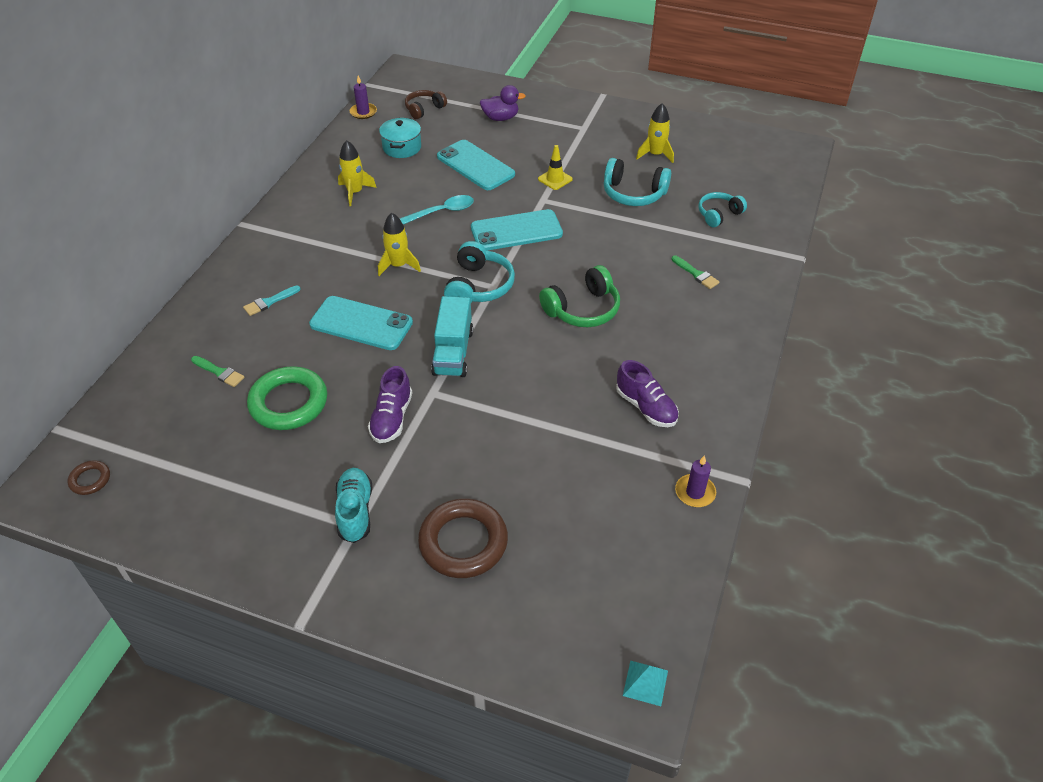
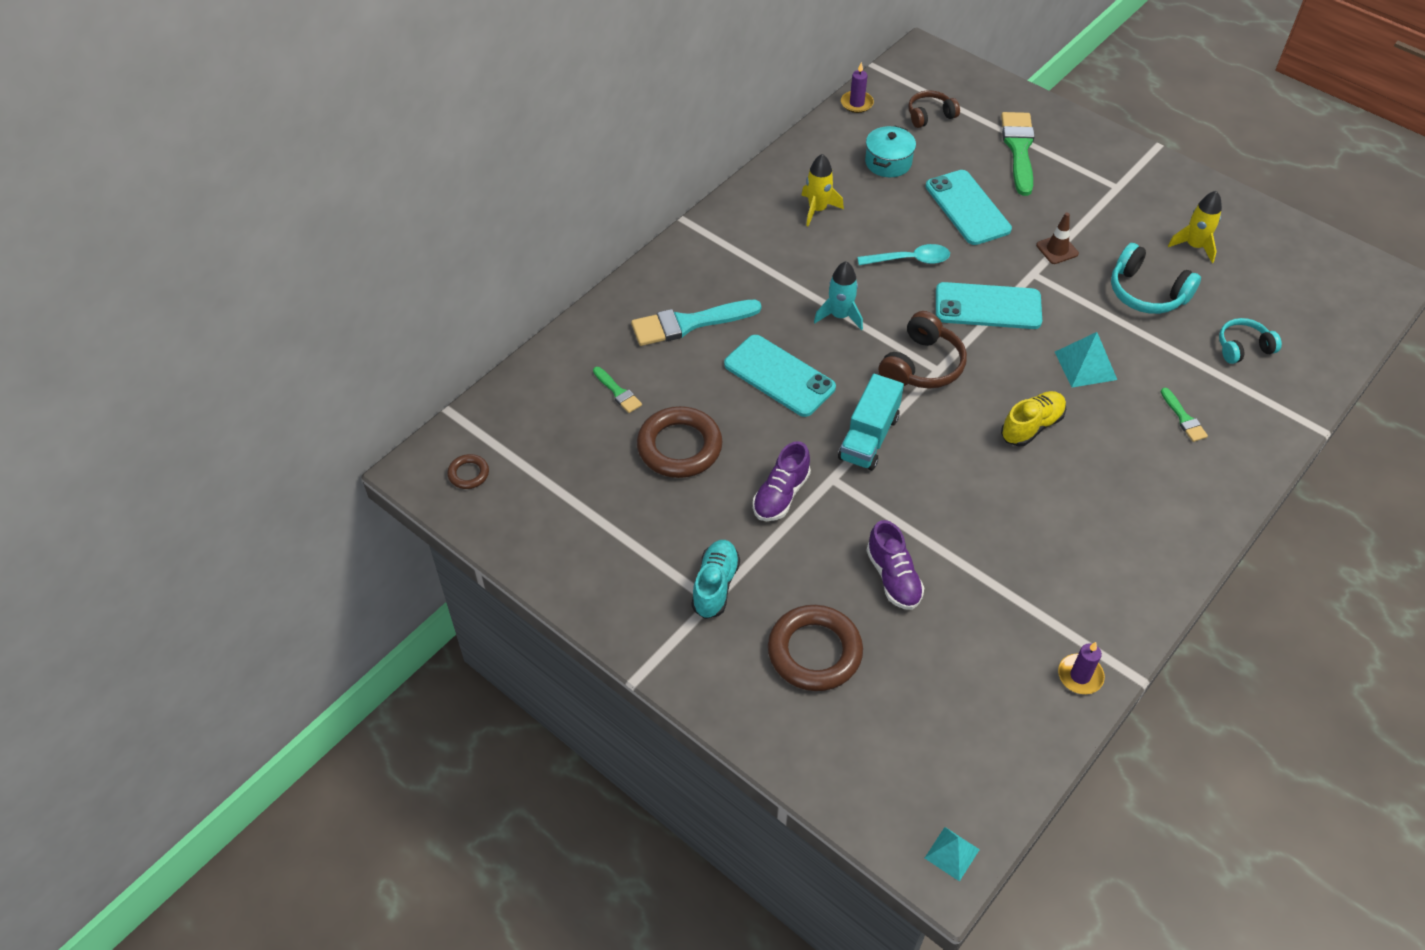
camera: 20 degrees right, 5 degrees up
turquoise brush [243,285,300,316] -> turquoise brush [631,300,762,346], size x1.99
green ring [247,366,327,430] -> brown ring [637,406,723,478]
yellow rocket [378,213,421,276] -> turquoise rocket [814,261,863,330]
turquoise headphones [444,241,515,303] -> brown headphones [879,311,967,389]
purple duck [480,85,526,121] -> green brush [1001,112,1035,196]
yellow traffic cone [538,145,573,190] -> brown traffic cone [1036,213,1079,264]
green headphones [539,265,620,327] -> yellow shoe [1001,391,1066,446]
purple shoe [616,360,679,427] -> purple shoe moved to [866,520,924,610]
none -> turquoise pyramid [1055,332,1117,388]

